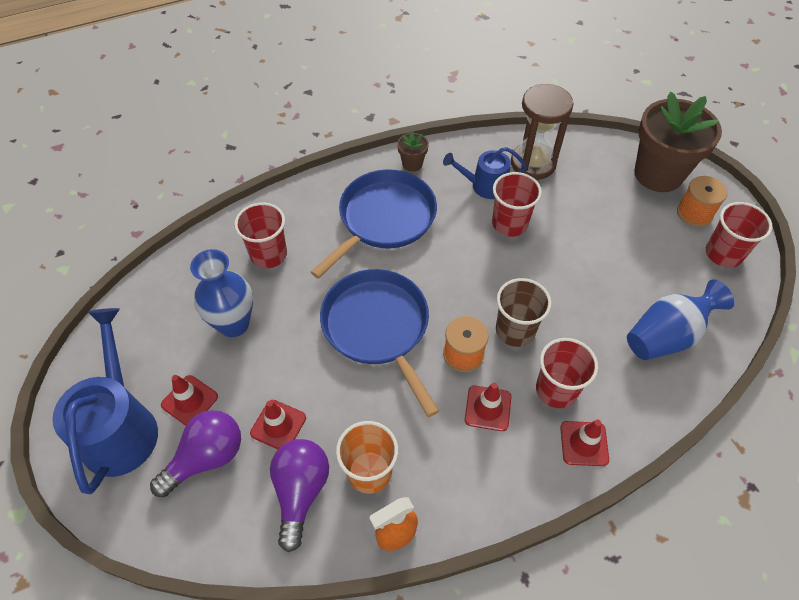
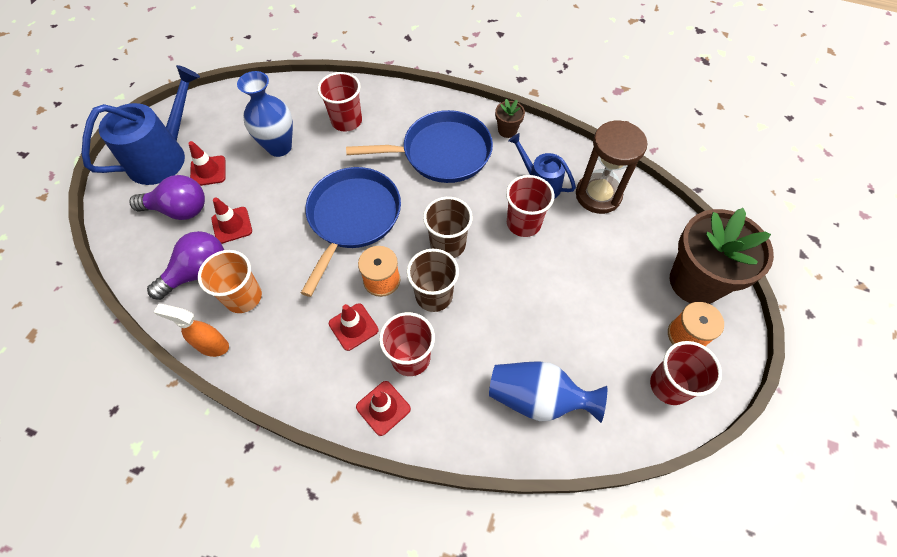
camera: 45 degrees right, 5 degrees up
none -> brown cup [423,197,473,258]

